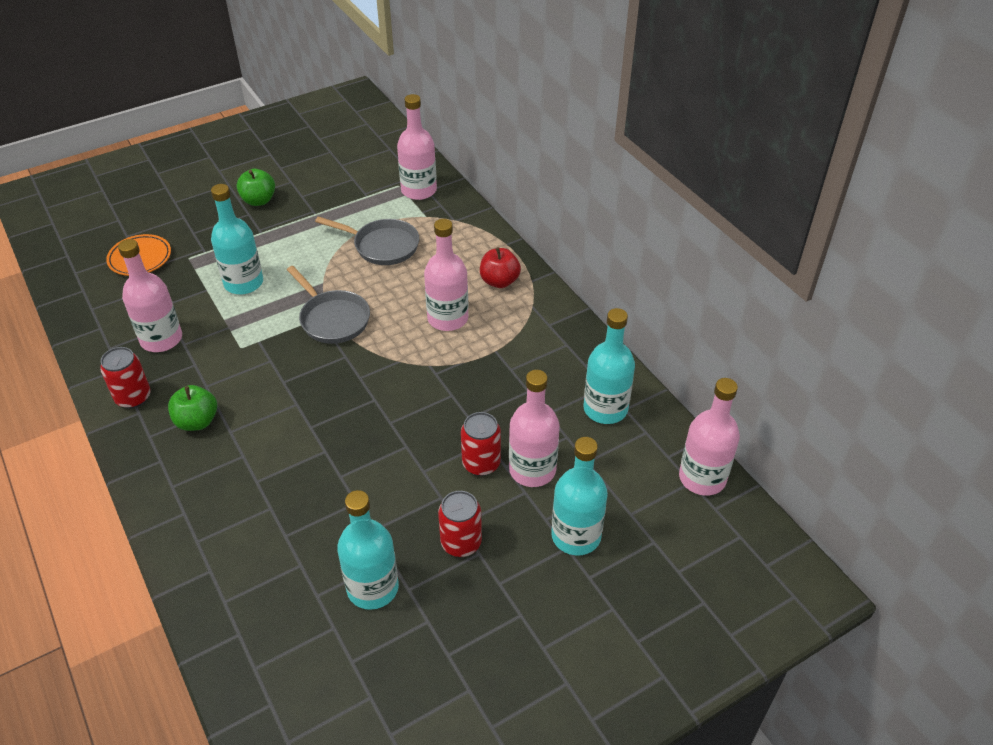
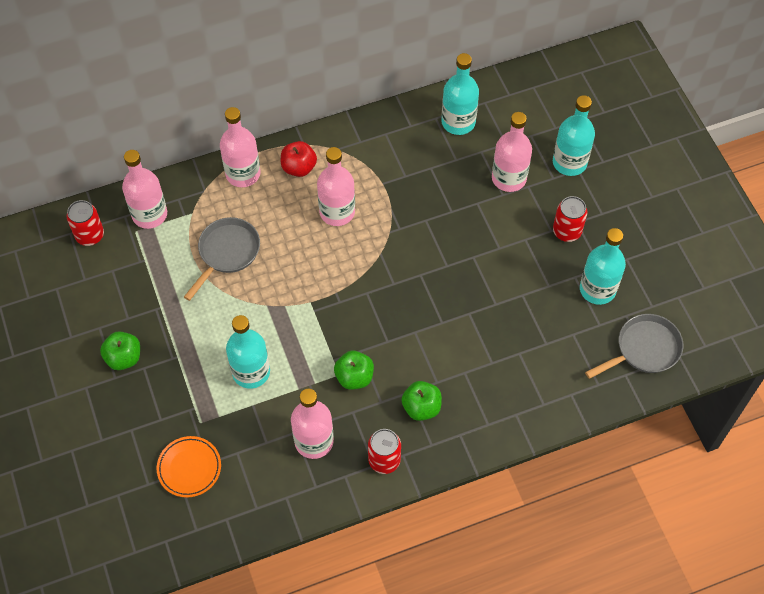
camera: 80 degrees left, 15 degrees up
grey pan [287,266,370,344] -> grey pan moved to [585,314,683,379]
red can [461,412,501,476] -> red can moved to [67,200,104,246]
pink bottle [679,378,740,496] -> pink bottle moved to [220,107,260,187]
none -> green apple [334,351,374,390]

